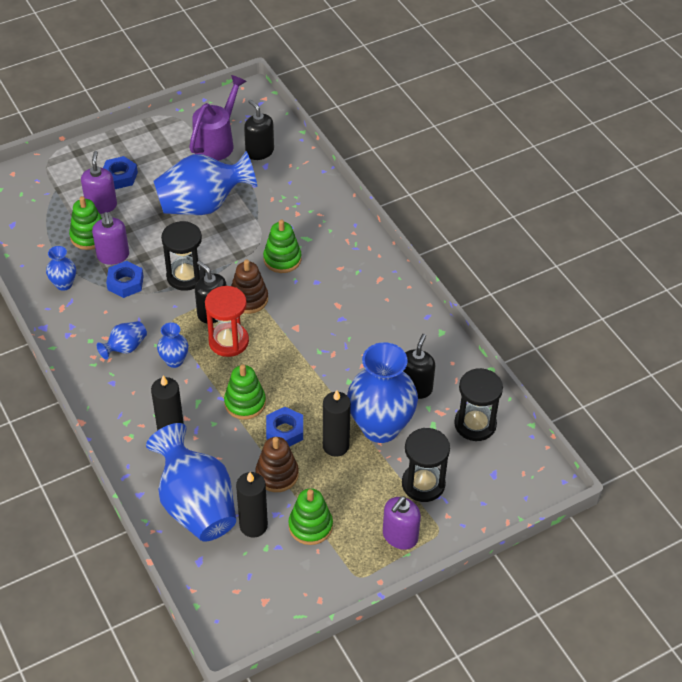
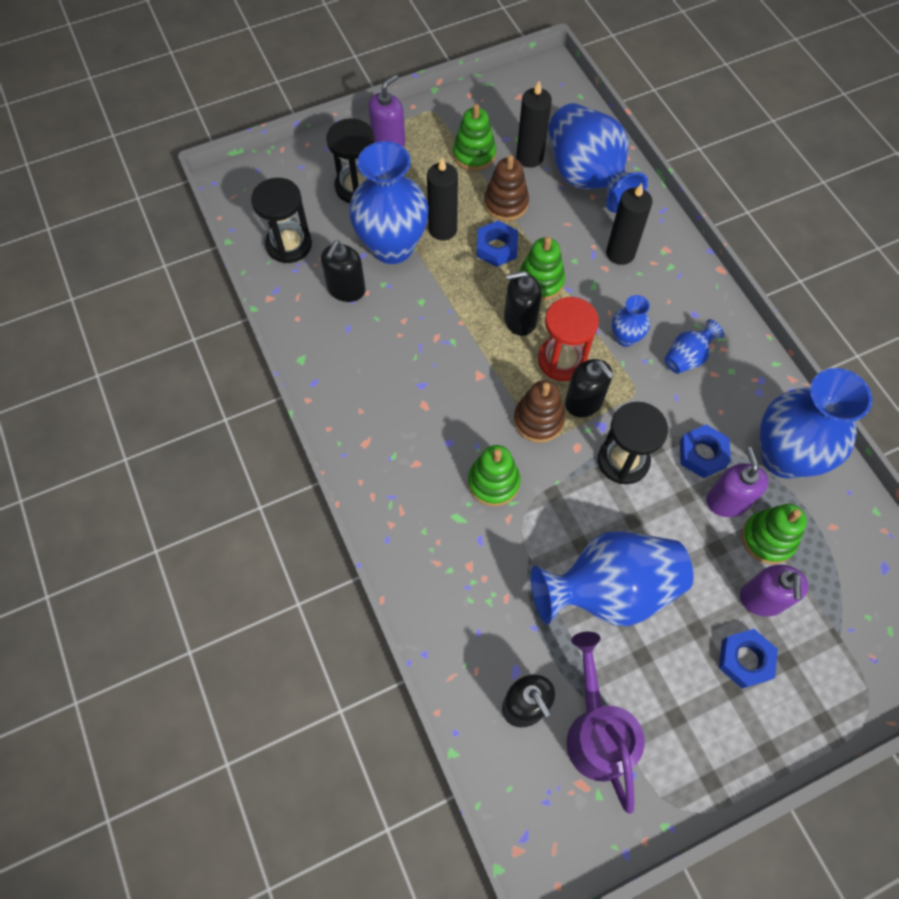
camera: 175 degrees left, 15 degrees up
blue vase [46,246,76,291] -> blue vase [760,368,873,478], size x2.15
purple watering can [189,75,247,161] -> purple watering can turned 135 degrees clockwise [567,632,645,814]
none -> black soap dispenser [504,271,542,336]

